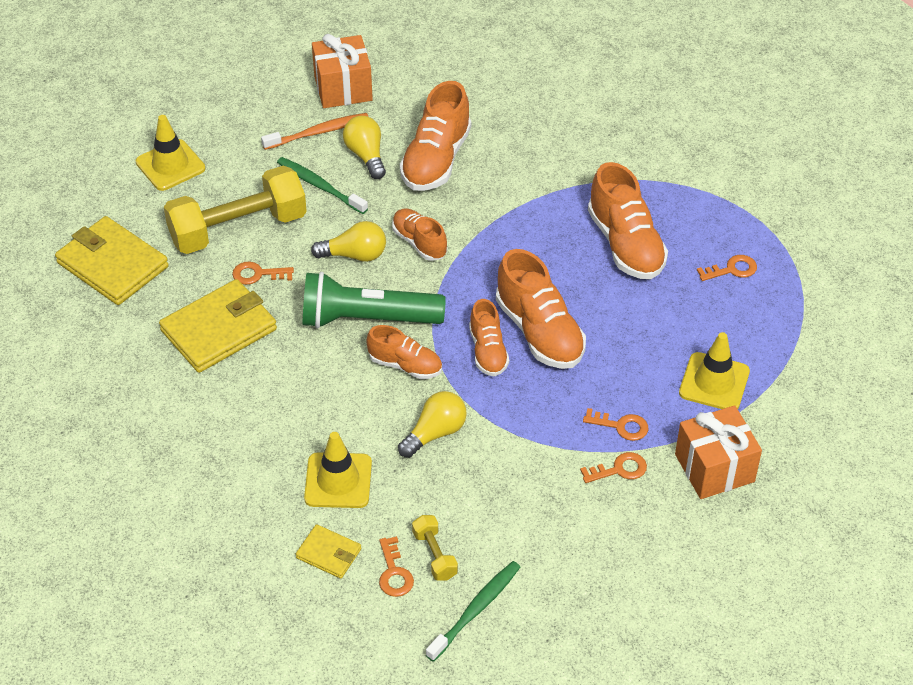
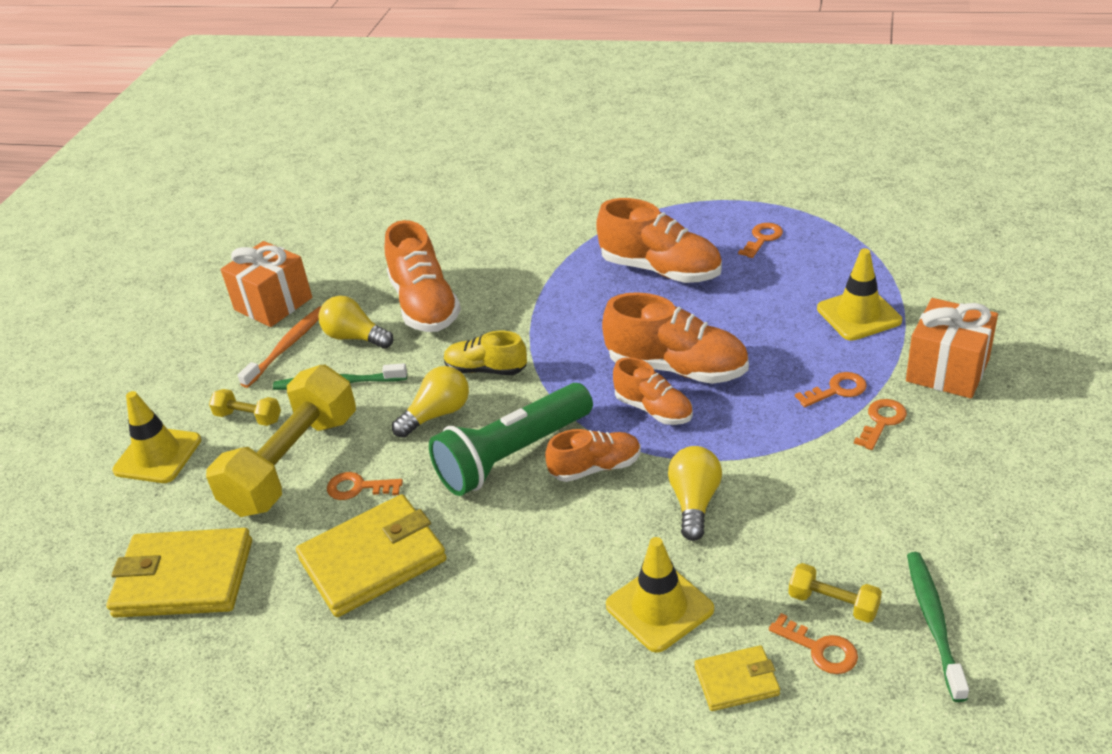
camera: 35 degrees left, 10 degrees down
yellow wallet [159,279,277,373] -> yellow wallet turned 45 degrees clockwise [296,494,447,617]
orange key [232,262,294,285] -> orange key turned 45 degrees clockwise [327,472,403,500]
orange shoe [392,209,447,261] -> yellow shoe [444,331,527,375]
none -> yellow dumbbell [209,389,281,426]

